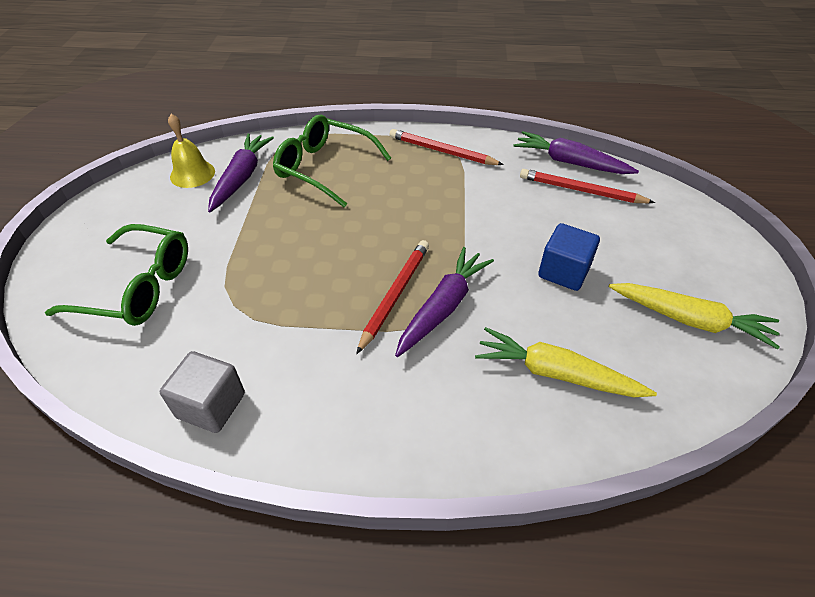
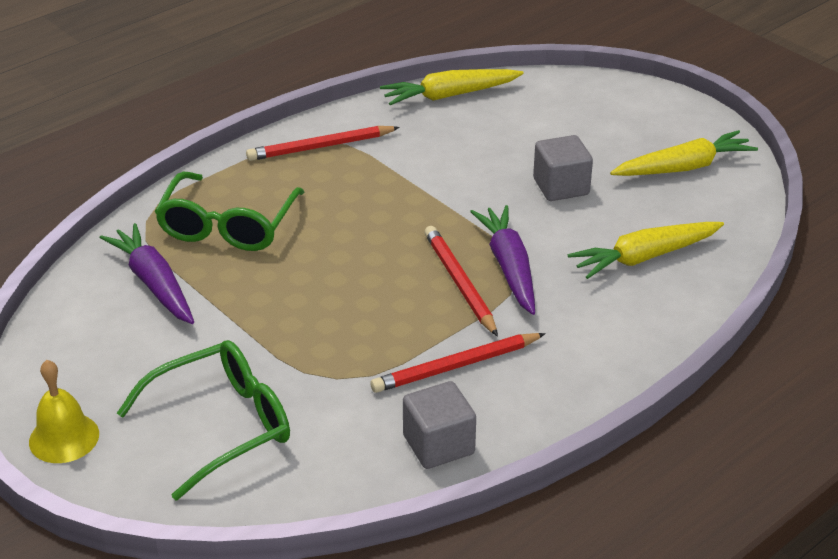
camera: 45 degrees left, 10 degrees down
yellow bell [168,114,215,188] -> yellow bell moved to [29,360,99,463]
green glasses [273,115,391,208] -> green glasses turned 60 degrees counterclockwise [155,172,304,251]
purple carrot [514,131,639,174] -> yellow carrot [380,69,524,105]
red pencil [520,169,655,203] -> red pencil moved to [370,333,546,393]
blue cube [538,223,600,291] -> grey cube [533,135,593,201]

